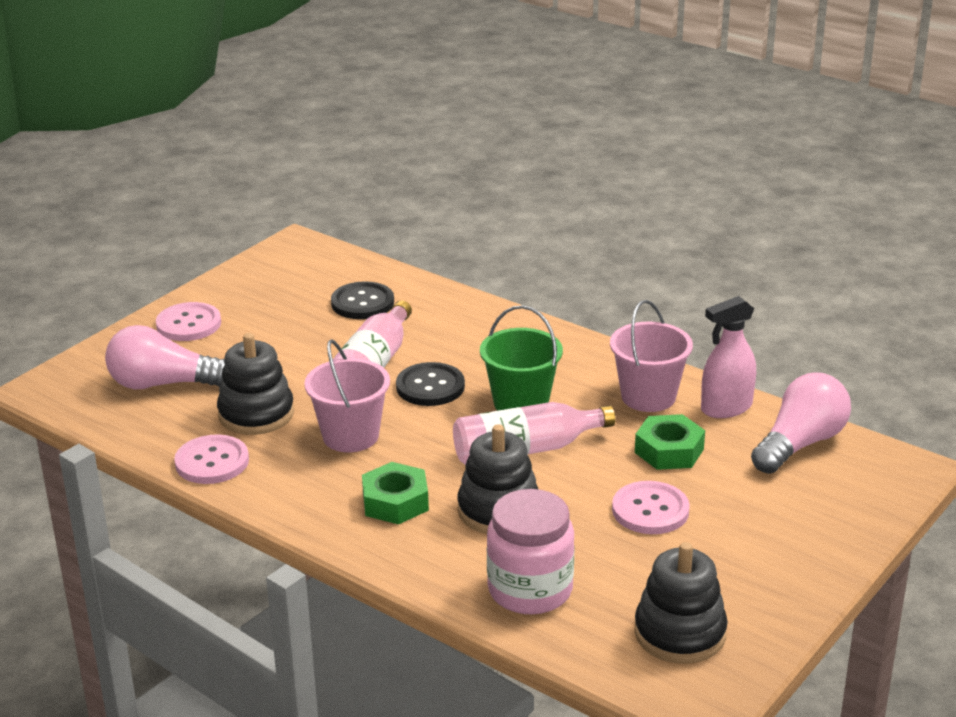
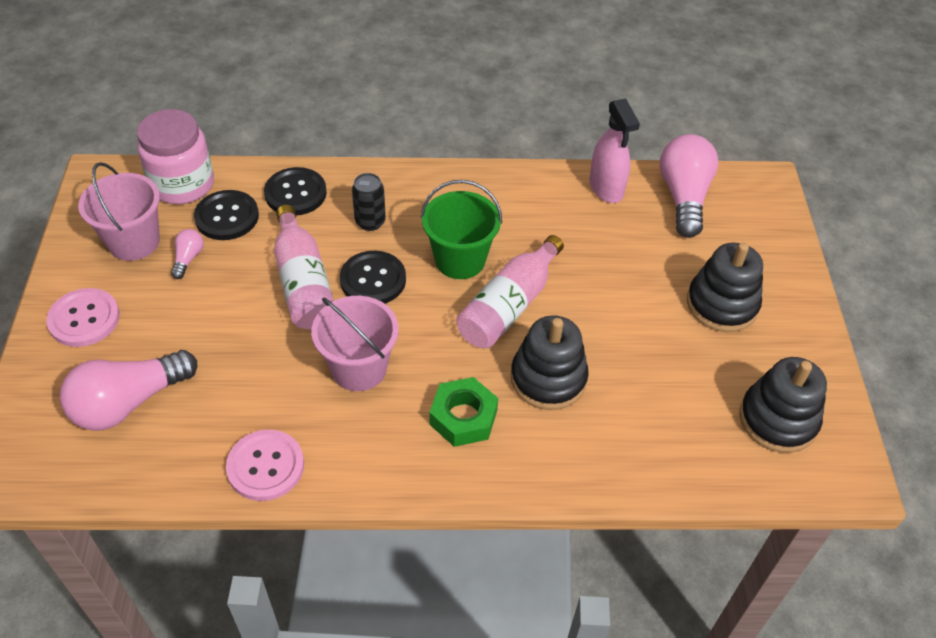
camera: 40 degrees left, 20 degrees up
black stacking toy [217,333,294,435] -> black stacking toy moved to [687,243,763,332]
pink jar [487,489,575,614] -> pink jar moved to [137,109,214,204]
pink bucket [610,300,693,412] -> pink bucket moved to [78,162,160,261]
pink button [612,481,690,534] -> none
green nut [635,414,705,470] -> none
pink spray bottle [701,296,756,418] -> pink spray bottle turned 45 degrees counterclockwise [589,98,640,203]
none -> pink light bulb [171,229,204,279]
none -> black button [264,167,327,215]
none -> black can [352,173,386,231]

